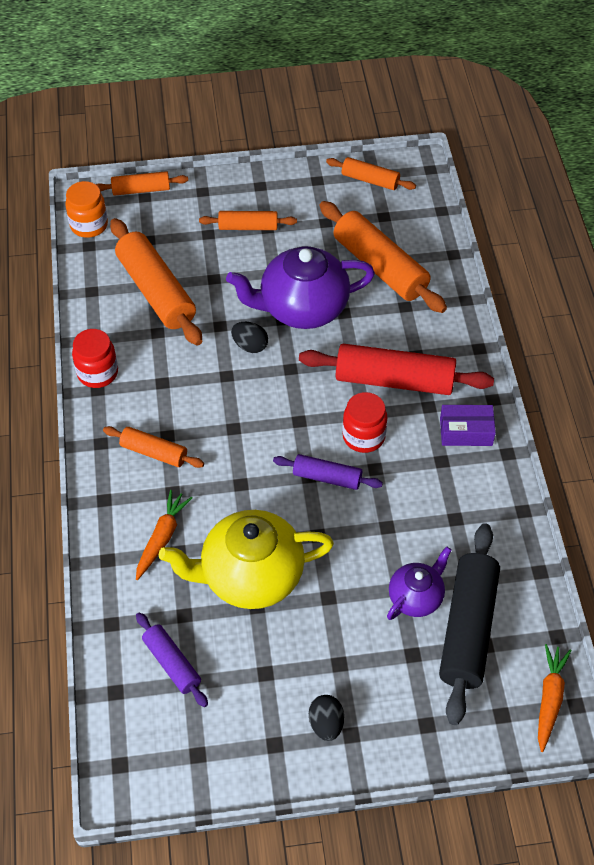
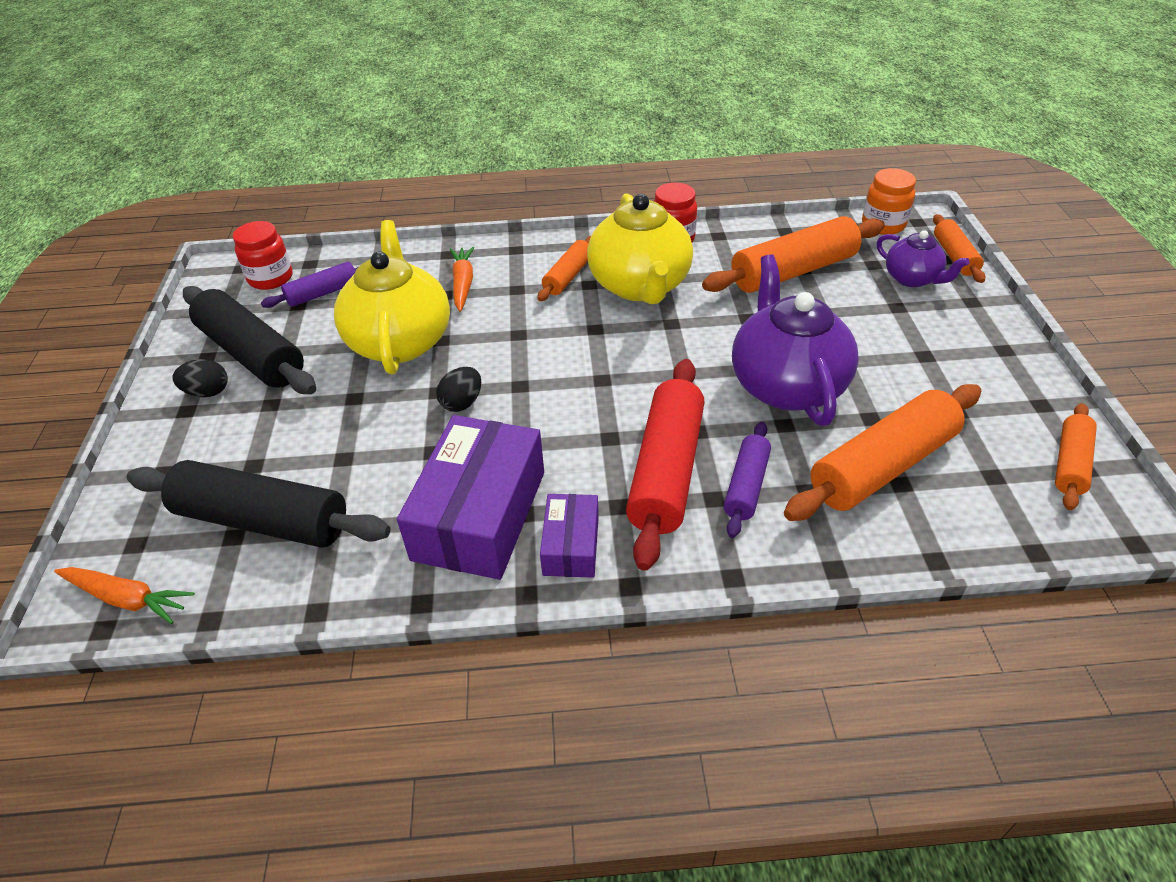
camera: 95 degrees right, 10 degrees down
orange carrot [136,490,193,580] -> orange carrot turned 120 degrees counterclockwise [450,247,474,312]
orange rolling pin [199,211,297,230] -> none
black egg [231,322,268,353] -> black egg moved to [436,367,481,412]
purple rolling pin [273,454,383,490] -> purple rolling pin moved to [724,422,771,538]
red jar [342,392,387,453] -> red jar moved to [233,221,292,290]
purple teapot [387,547,452,620] -> purple teapot moved to [877,230,970,287]
none -> black rolling pin [183,286,316,394]
none -> purple box [397,415,544,580]
none -> yellow teapot [587,194,693,304]

